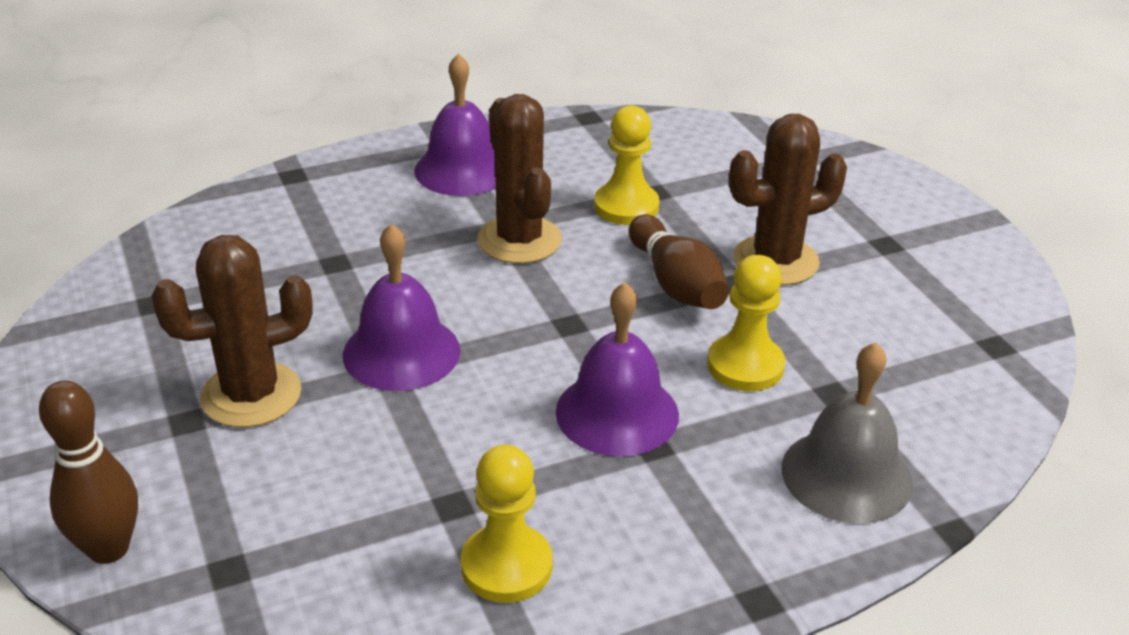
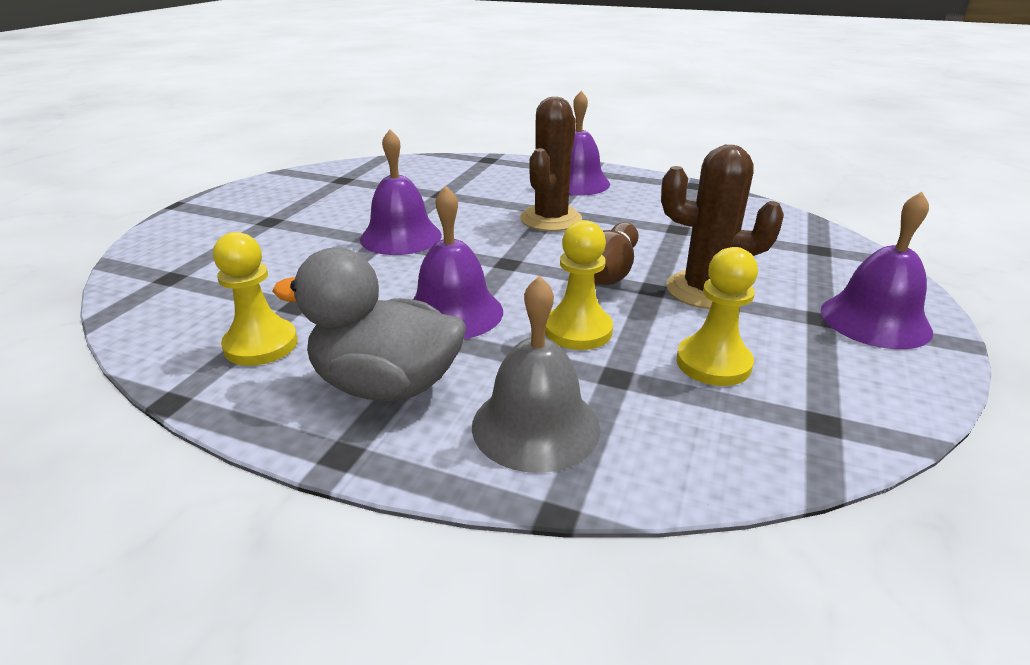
camera: 45 degrees right, 5 degrees down
brown bowling pin [39,381,138,564] -> none
brown cactus [151,235,313,427] -> none
yellow pawn [594,105,660,225] -> yellow pawn moved to [676,247,758,386]
none -> grey duck [272,248,466,401]
none -> purple bell [821,192,933,349]

